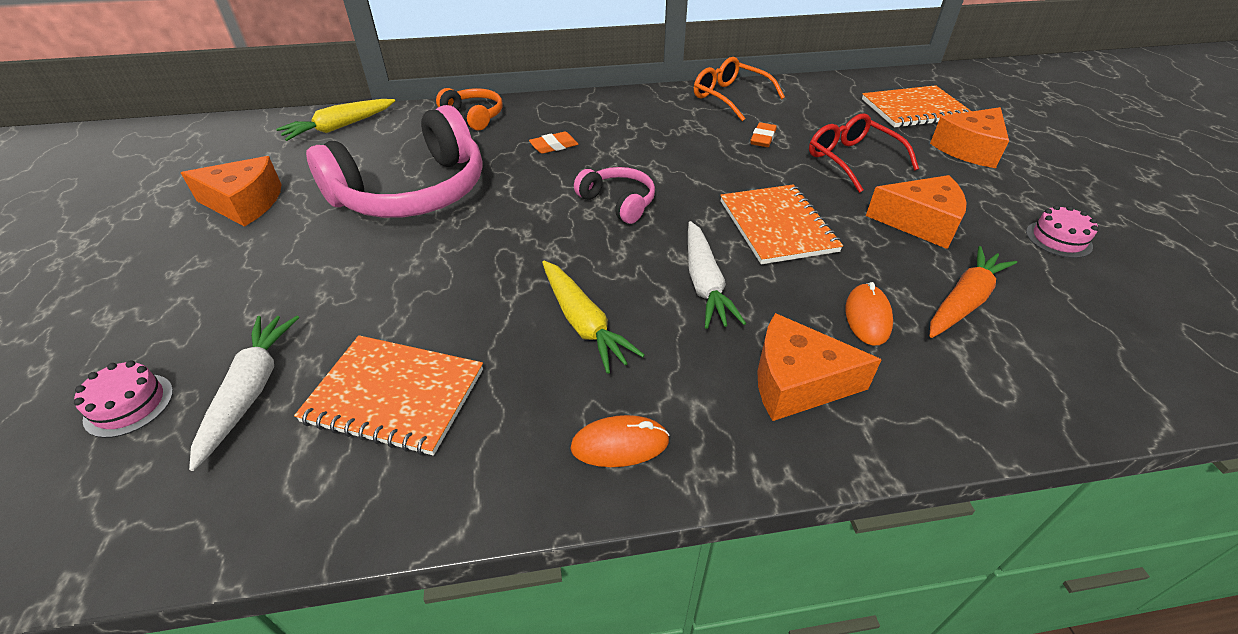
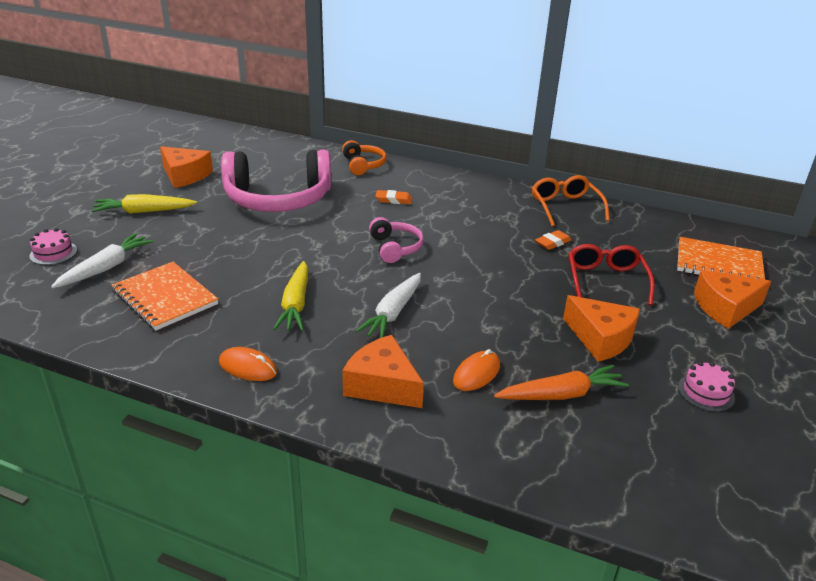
camera: 30 degrees right, 10 degrees down
yellow carrot [276,99,395,141] -> yellow carrot moved to [91,194,197,214]
orange notebook [720,185,843,264] -> none

